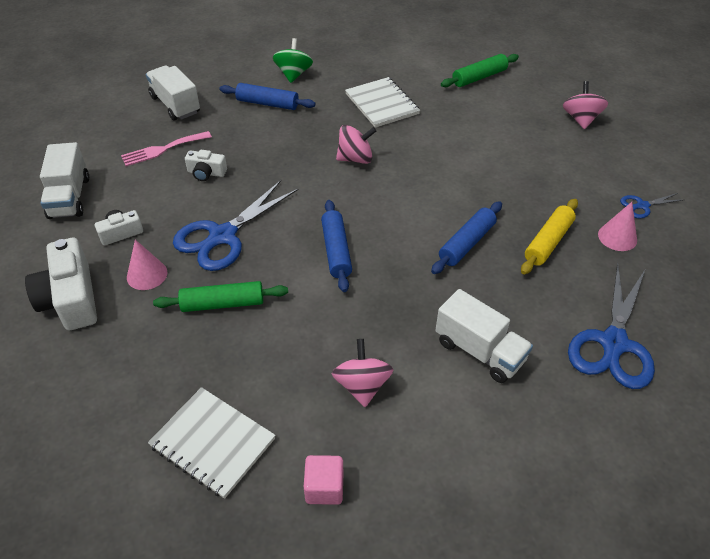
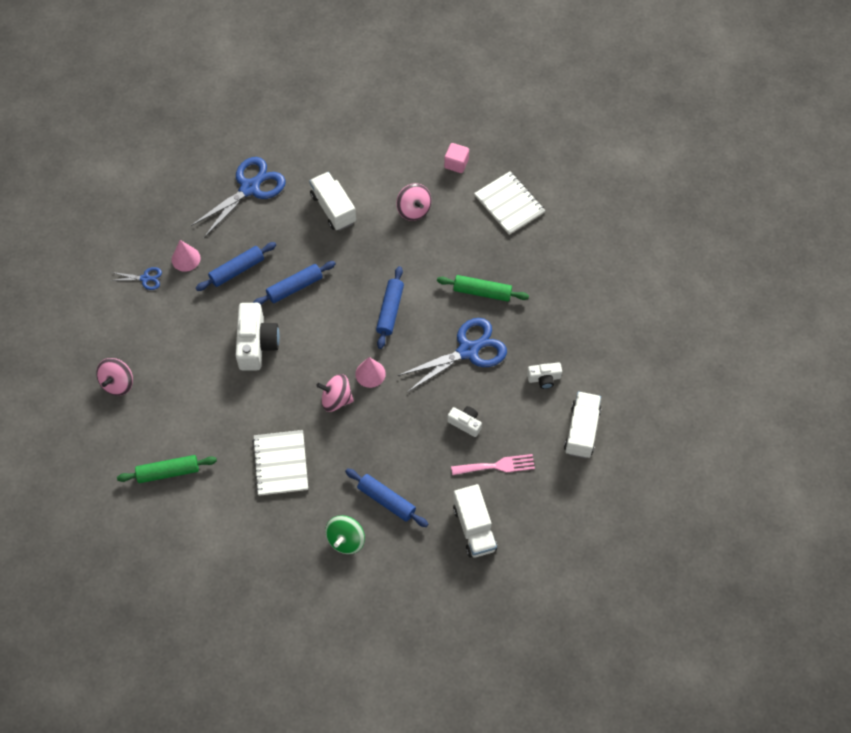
camera: 160 degrees left, 15 degrees up
white camera [25,237,97,330] -> white camera moved to [235,303,280,371]
pink cone [127,240,168,290] -> pink cone moved to [355,357,386,388]
pink spinning top [332,339,393,407] -> pink spinning top turned 45 degrees counterclockwise [396,183,431,221]
yellow rolling pin [521,199,578,274] -> blue rolling pin [196,242,276,291]

